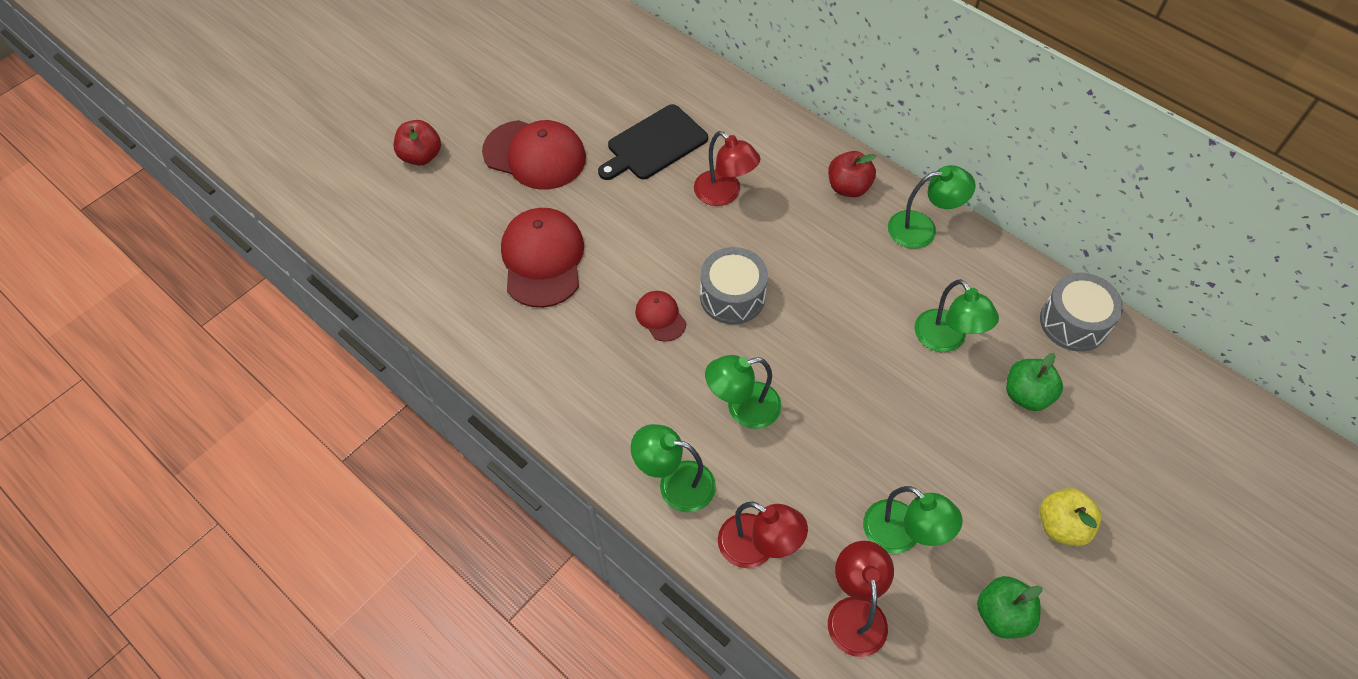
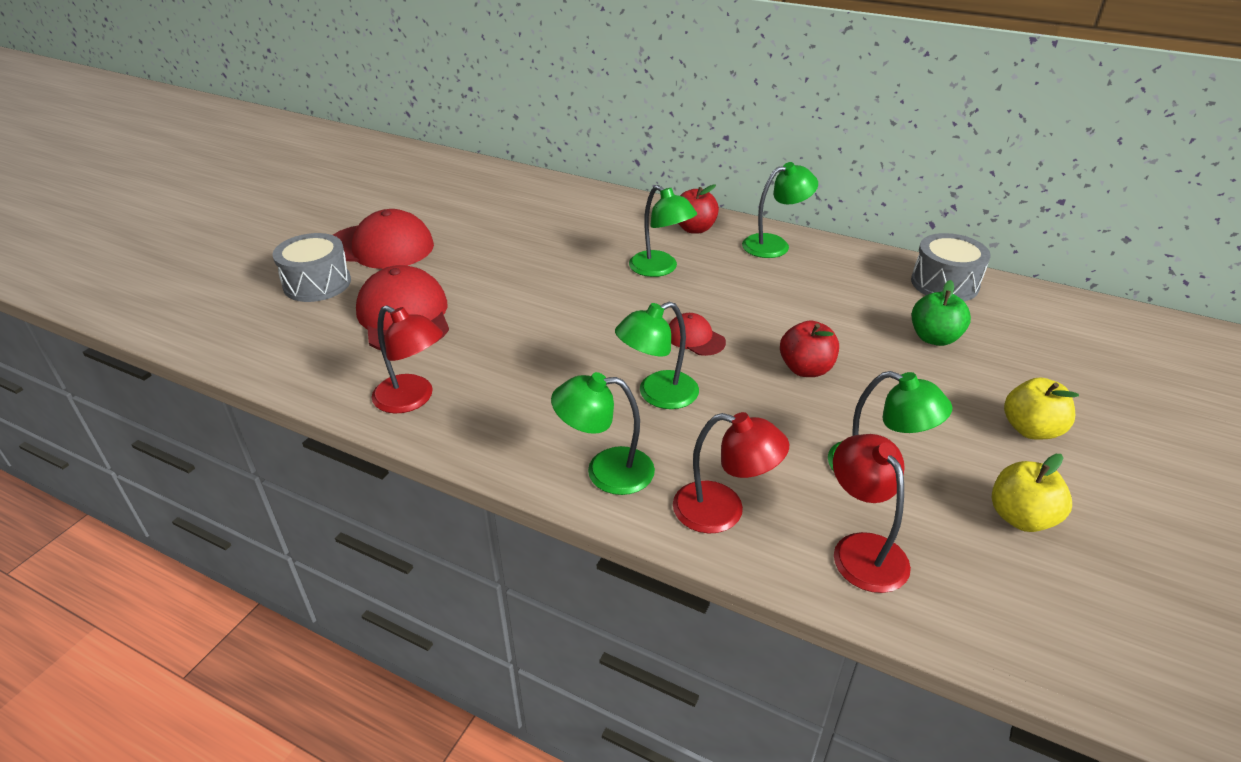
camera: 15 degrees left, 20 degrees down
red apple [394,120,441,165] -> red apple moved to [780,320,839,377]
black cutting board [598,104,708,180] -> none
red cap [635,291,686,342] -> red cap moved to [669,313,726,356]
red lamp [694,131,760,206] -> red lamp moved to [372,305,443,414]
grey drum [700,247,768,325] -> grey drum moved to [272,233,351,302]
green lamp [914,279,999,352] -> green lamp moved to [629,185,697,277]
green apple [977,576,1042,639] -> yellow apple [992,454,1072,532]

